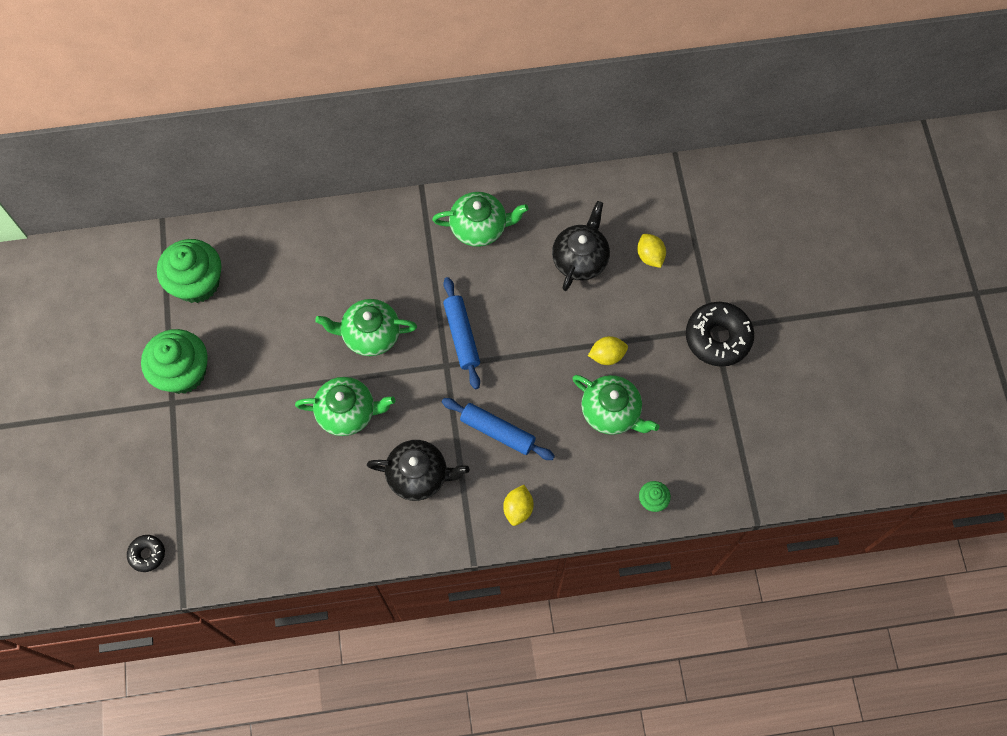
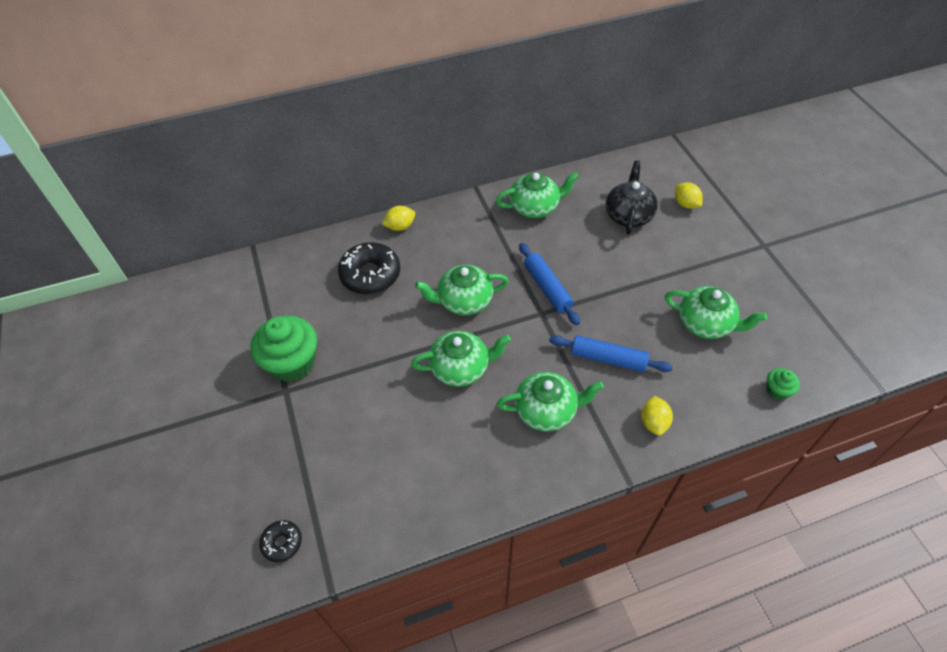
camera: 10 degrees left, 15 degrees down
green cupcake [157,239,221,303] -> none
black teapot [367,440,469,501] -> green teapot [497,372,604,432]
yellow lemon [588,336,628,365] -> yellow lemon moved to [382,206,415,231]
black donut [686,302,754,367] -> black donut moved to [338,242,400,294]

